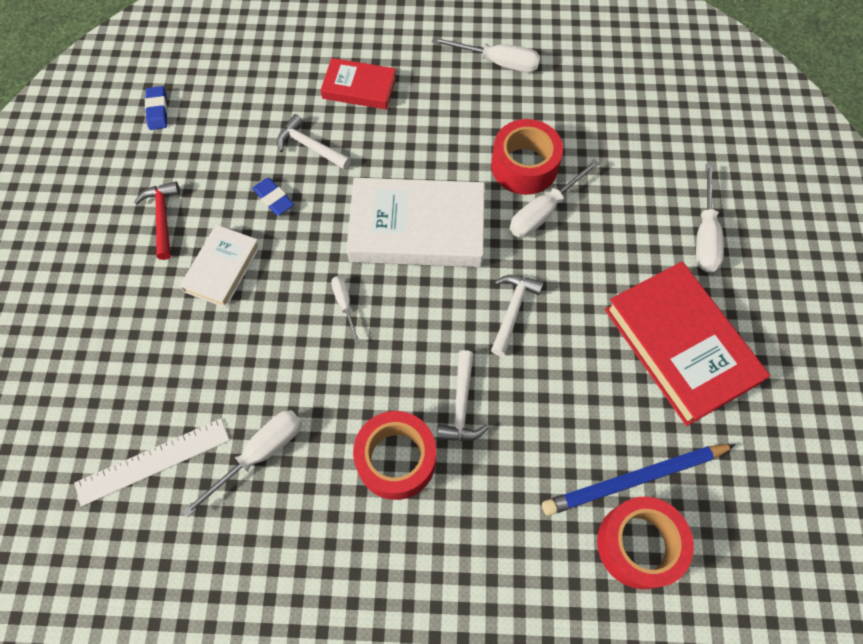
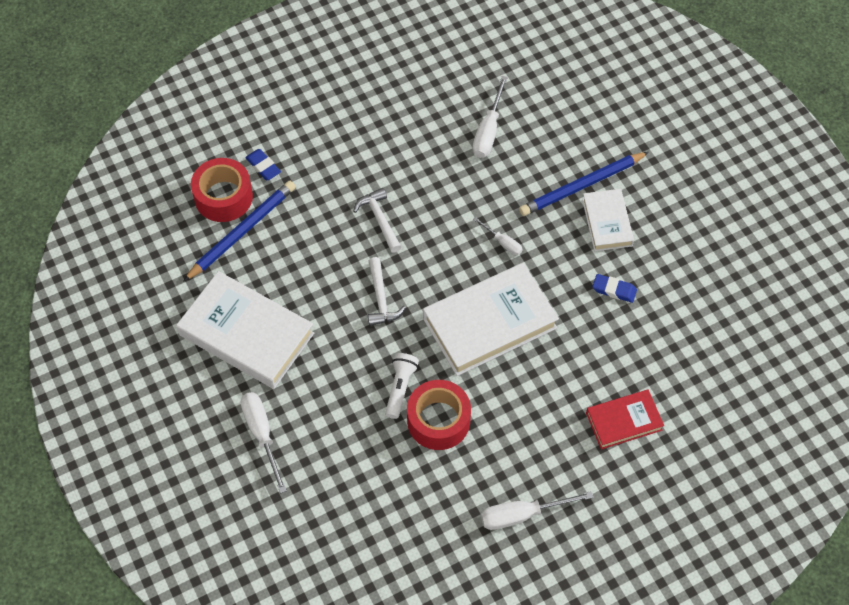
camera: 150 degrees right, 5 degrees down
white ruler [74,418,230,507] -> none
red hammer [134,181,180,260] -> none
blue eraser [145,86,168,130] -> blue eraser moved to [245,149,281,180]
white hammer [277,114,351,170] -> none
red tape [353,411,436,500] -> none
white screwdriver [510,159,600,238] -> white flashlight [385,353,419,419]
red book [605,262,770,426] -> white book [176,271,314,389]
none -> blue pencil [519,152,649,216]

